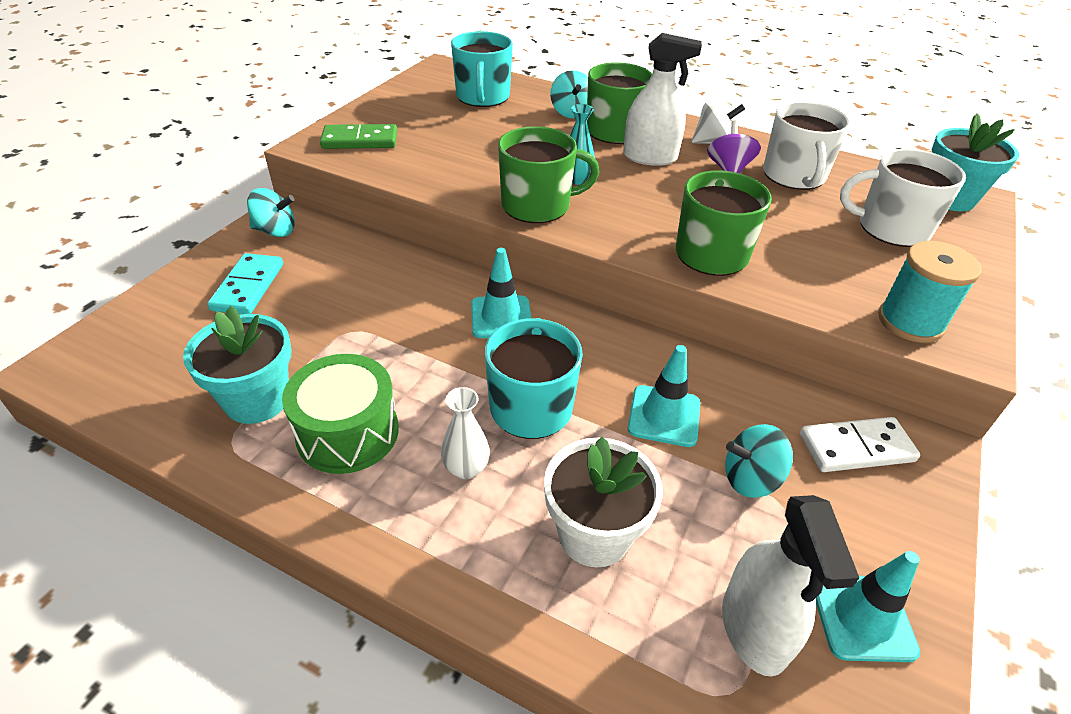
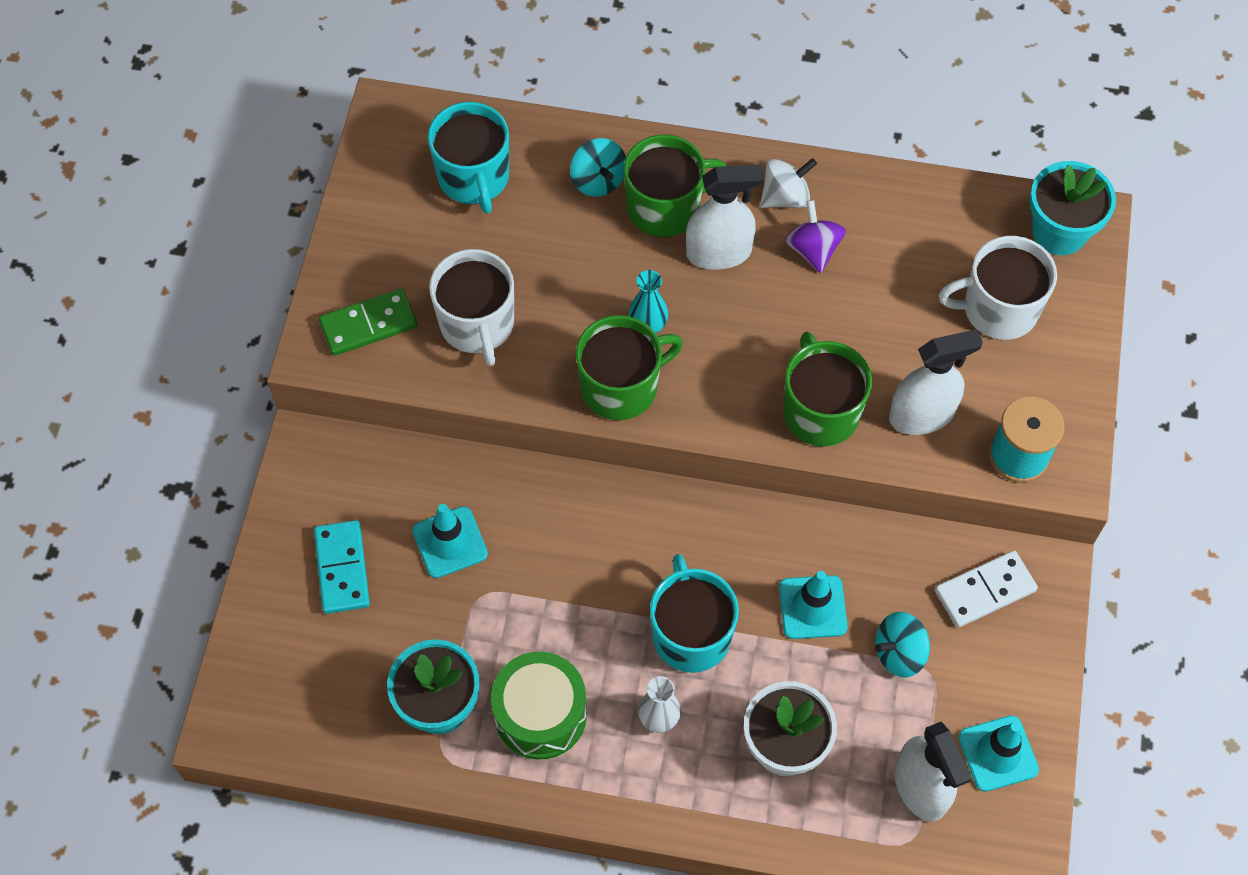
camera: 15 degrees left, 20 degrees up
turquoise spinning top [247,188,295,237] -> none
turquoise traffic cone [471,248,531,338] -> turquoise traffic cone moved to [412,504,488,578]
white mug [763,101,850,190] -> white mug moved to [429,249,514,366]
none -> white spray bottle [889,329,983,435]

